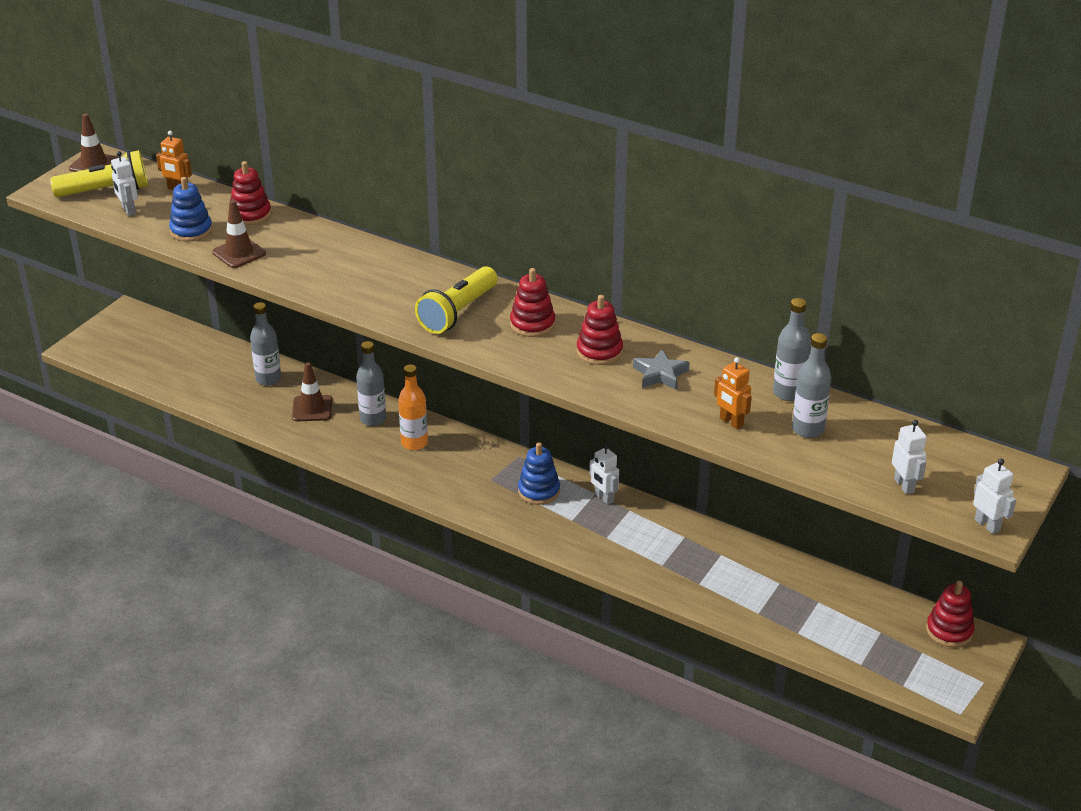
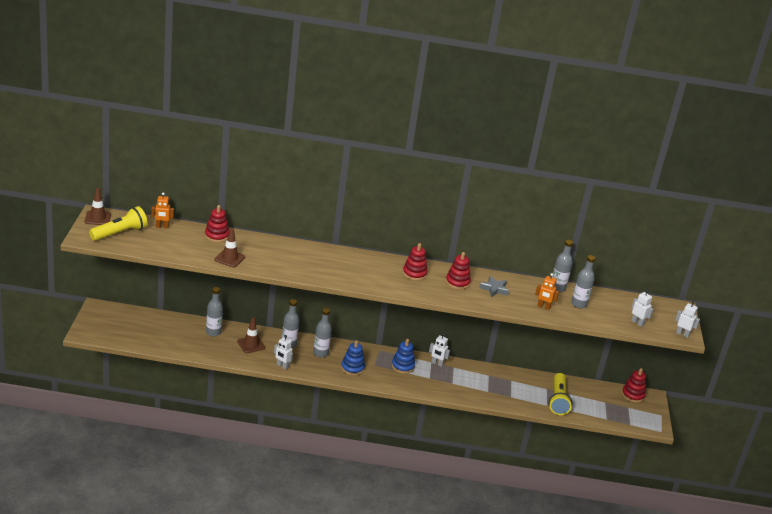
camera: 30 degrees left, 5 degrees down
white robot [111,151,138,216] -> white robot moved to [274,335,293,370]
blue stacking toy [169,177,212,242] -> blue stacking toy moved to [341,340,365,375]
orange bottle [398,364,428,450] -> grey bottle [313,308,332,357]
yellow flashlight [415,266,498,334] -> yellow flashlight moved to [549,373,572,415]

